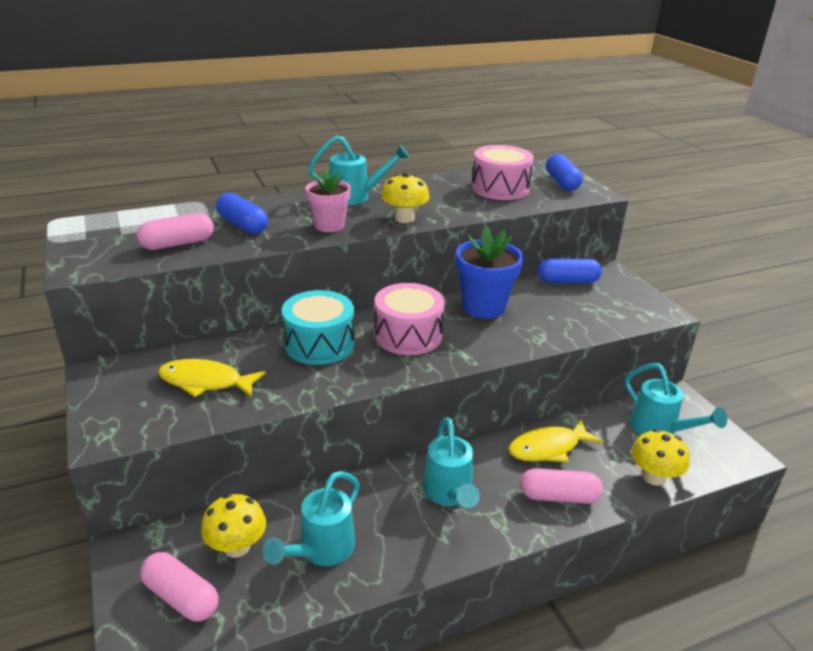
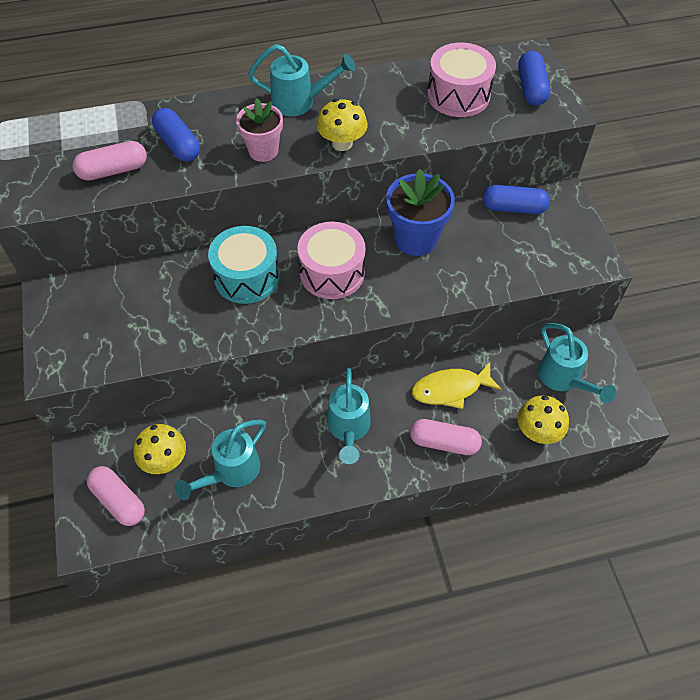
camera: 10 degrees right, 25 degrees up
yellow fish [158,359,266,397] -> none

